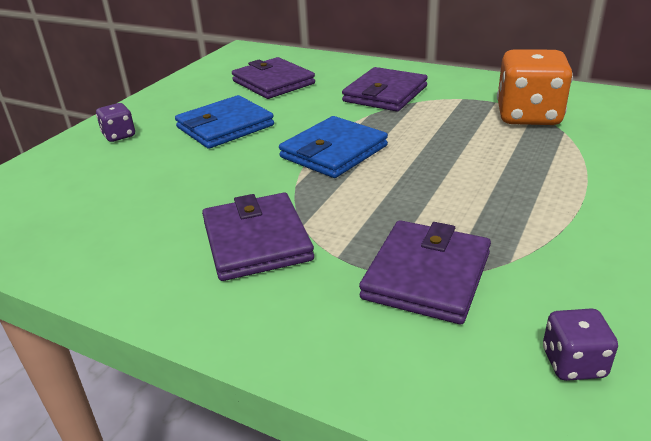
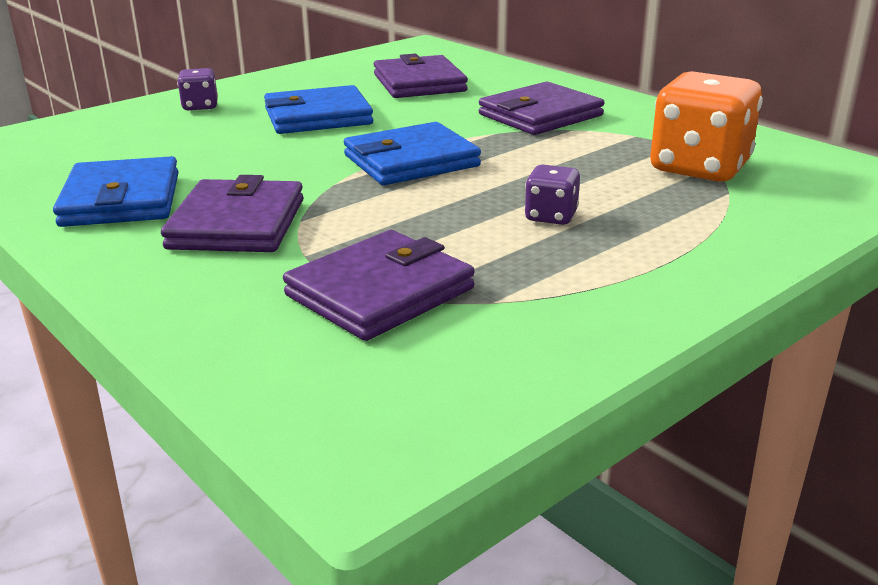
camera: 20 degrees right, 5 degrees down
purple dice [543,309,618,381] -> purple dice moved to [524,165,580,225]
none -> blue wallet [53,156,179,227]

